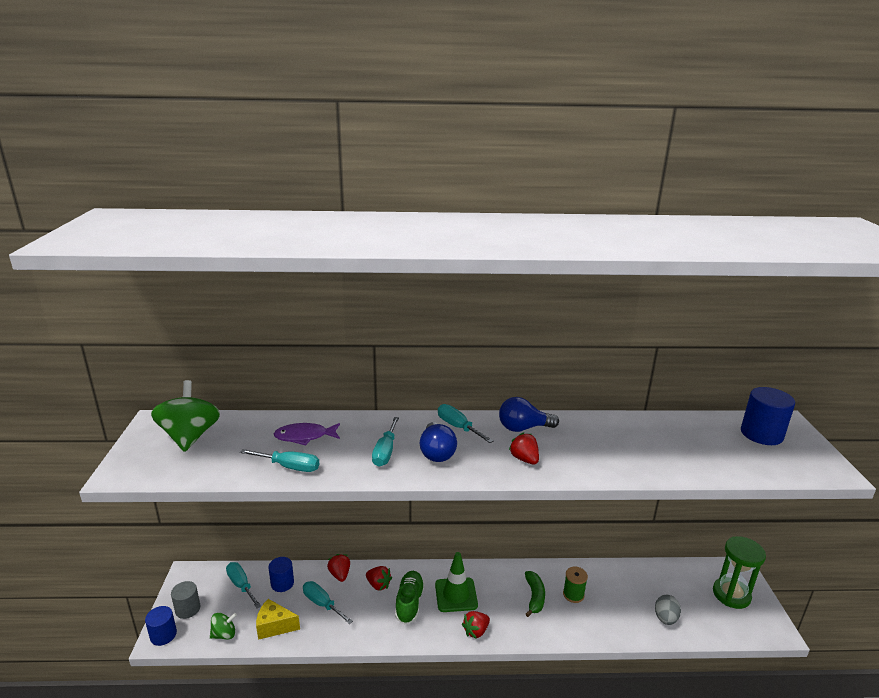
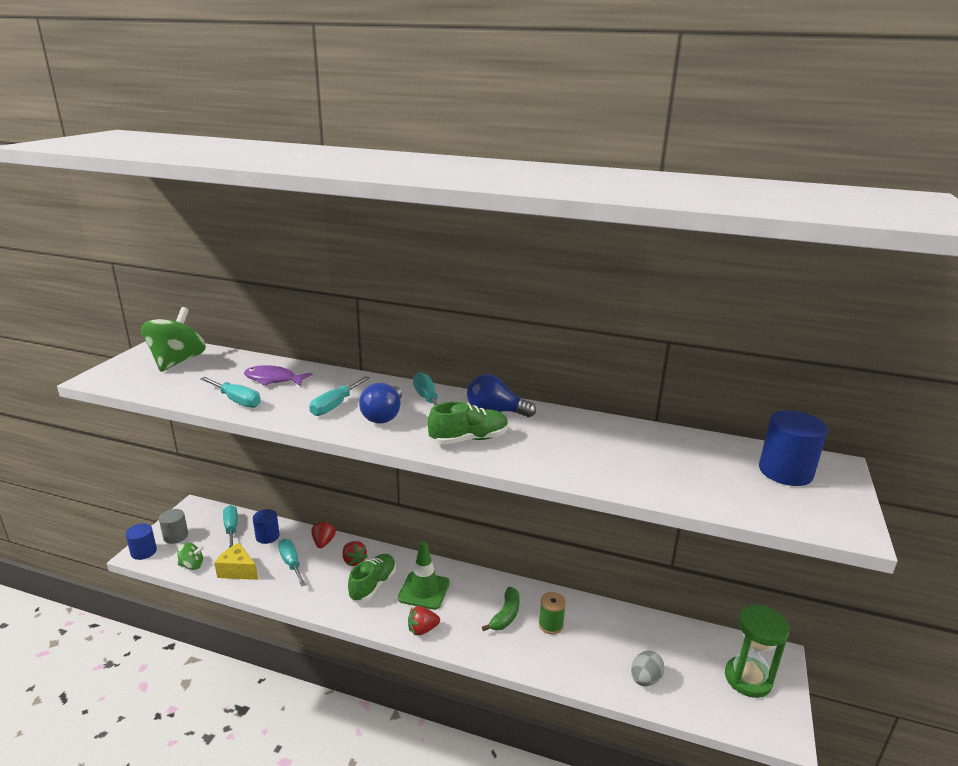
camera: 20 degrees right, 0 degrees up
red strawberry [509,432,539,464] -> green shoe [428,402,508,445]

